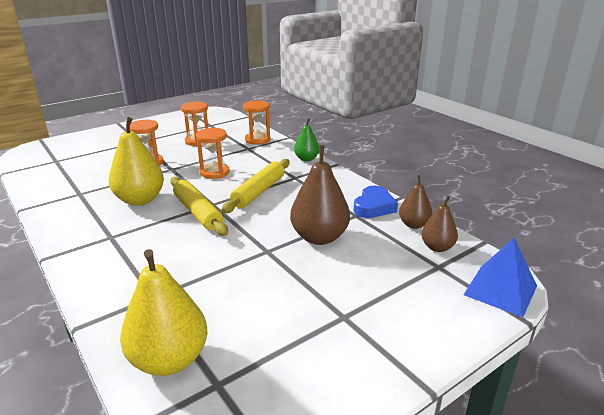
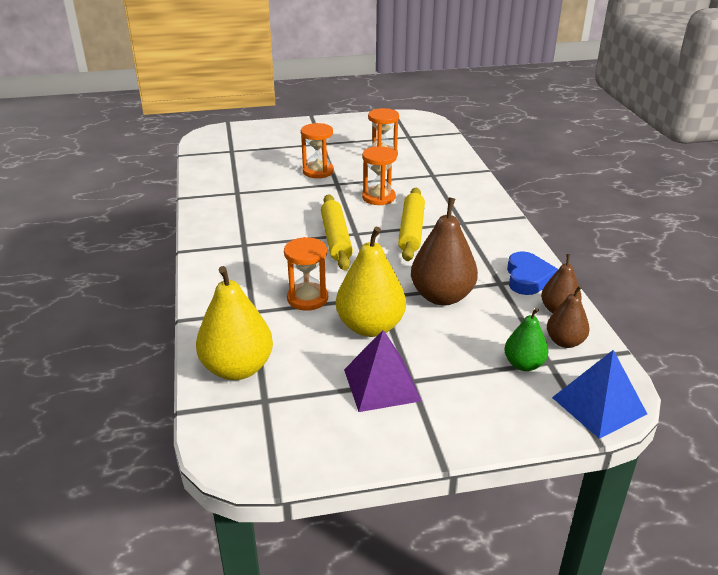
camera: 25 degrees right, 5 degrees up
yellow pear [109,117,164,206] -> yellow pear moved to [336,227,406,337]
yellow rolling pin [222,159,290,213] -> yellow rolling pin turned 45 degrees counterclockwise [398,188,425,261]
orange hourglass [243,100,270,145] -> orange hourglass moved to [284,237,328,311]
green pear [294,118,319,161] -> green pear moved to [504,308,549,371]
blue heart [353,186,398,218] -> blue heart turned 45 degrees counterclockwise [507,251,558,295]
none -> purple pyramid [344,330,421,412]

